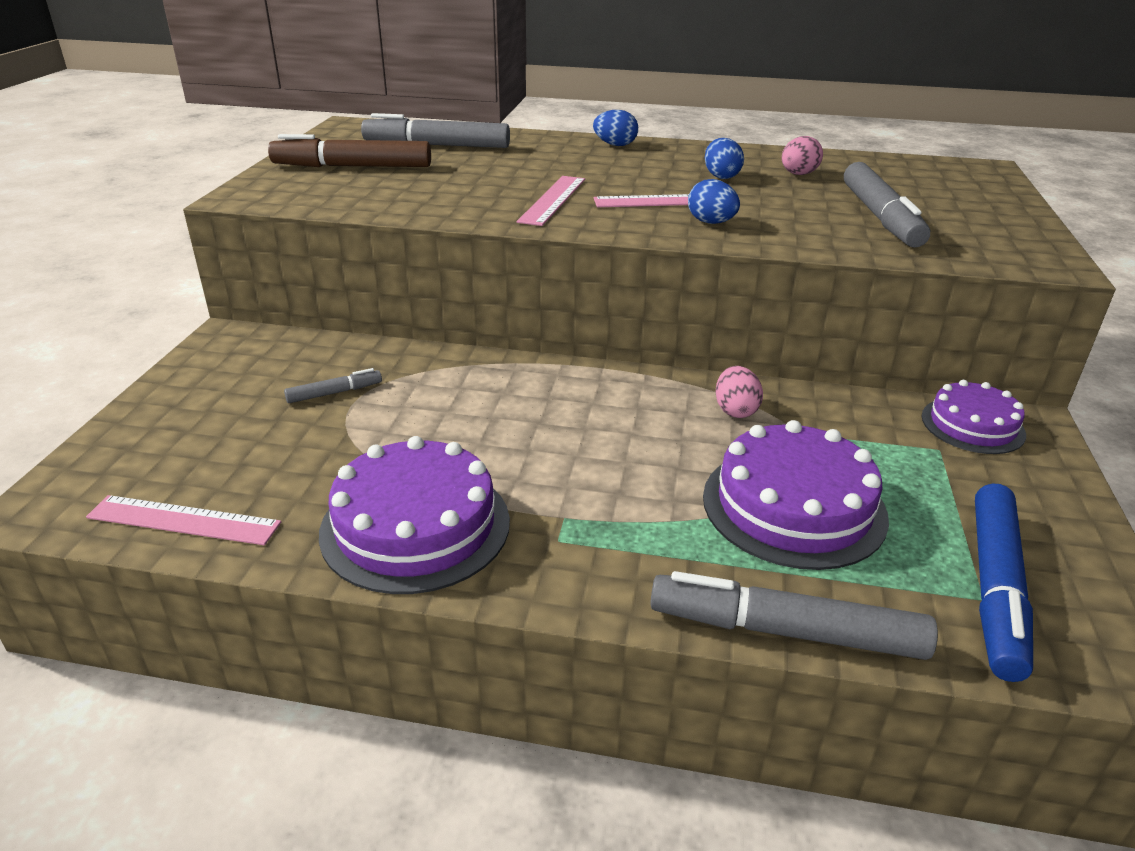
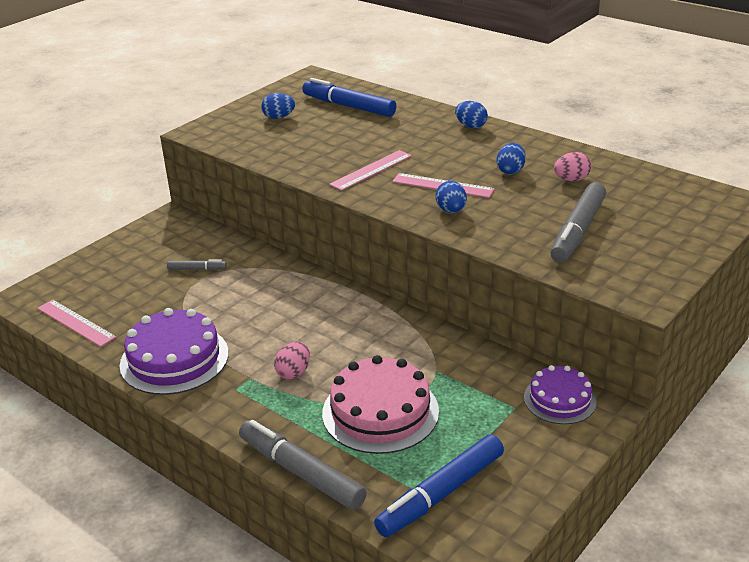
camera: 30 degrees right, 0 degrees up
brown marker [268,134,431,167] -> blue egg [261,93,295,119]
grey marker [361,113,510,148] -> blue marker [302,78,396,117]
purple cake [703,420,889,570] -> pink cake [322,355,439,454]
pink egg [716,366,763,418] -> pink egg moved to [274,342,310,379]

